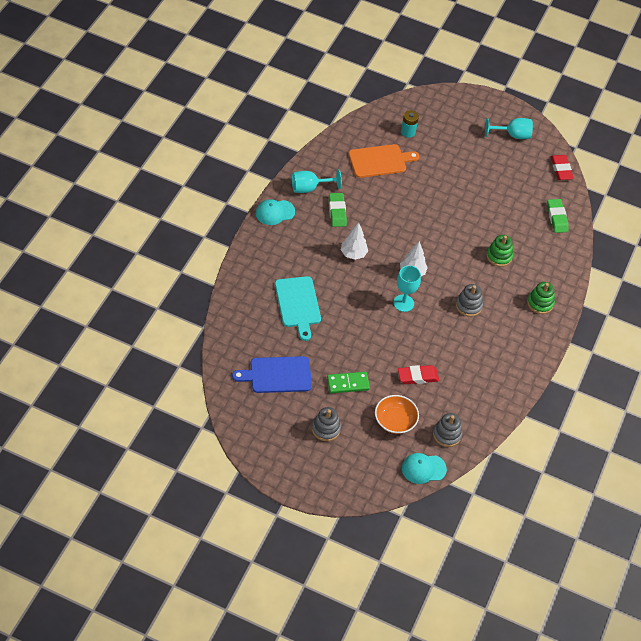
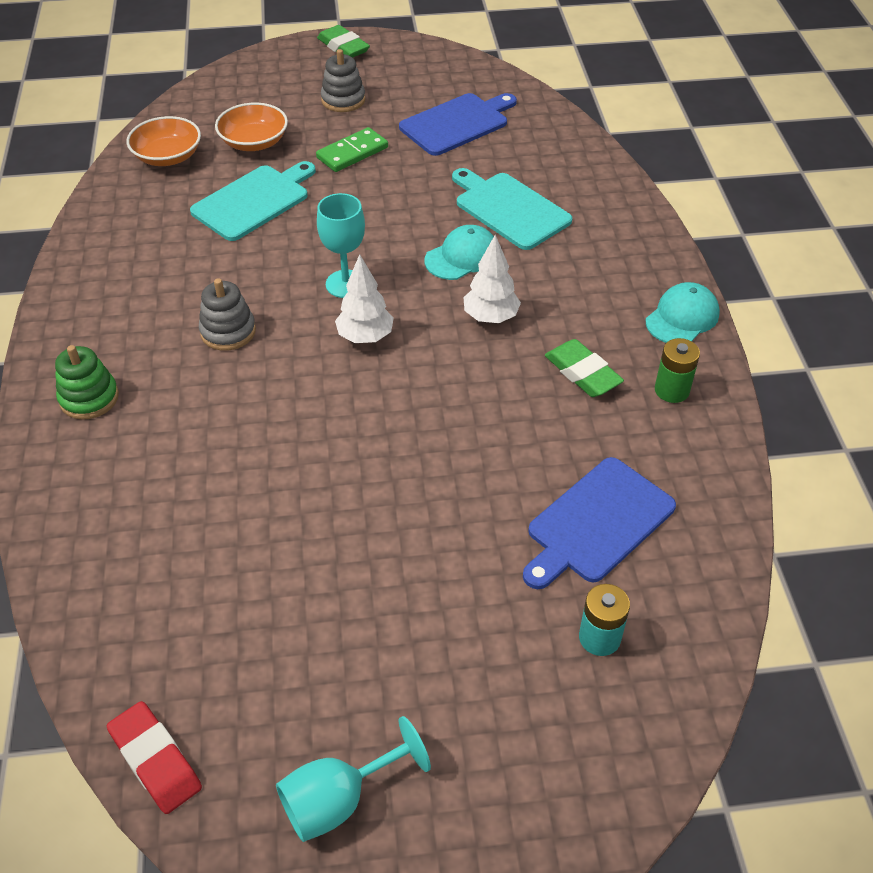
camera: 155 degrees right, 5 degrees down
turquoise goblet [292,169,342,193] -> green battery [655,338,700,403]
orange cutting board [348,144,419,178] -> blue cutting board [523,457,676,589]
red eraser [398,365,439,384] -> turquoise cutting board [190,161,316,241]
turquoise cap [402,453,447,484] -> turquoise cap moved to [424,225,494,280]
grey stacking toy [433,413,462,447] -> orange bowl [127,116,201,166]
green stacking toy [486,235,513,267] -> none
green eraser [547,199,569,233] -> green eraser moved to [317,25,370,58]

